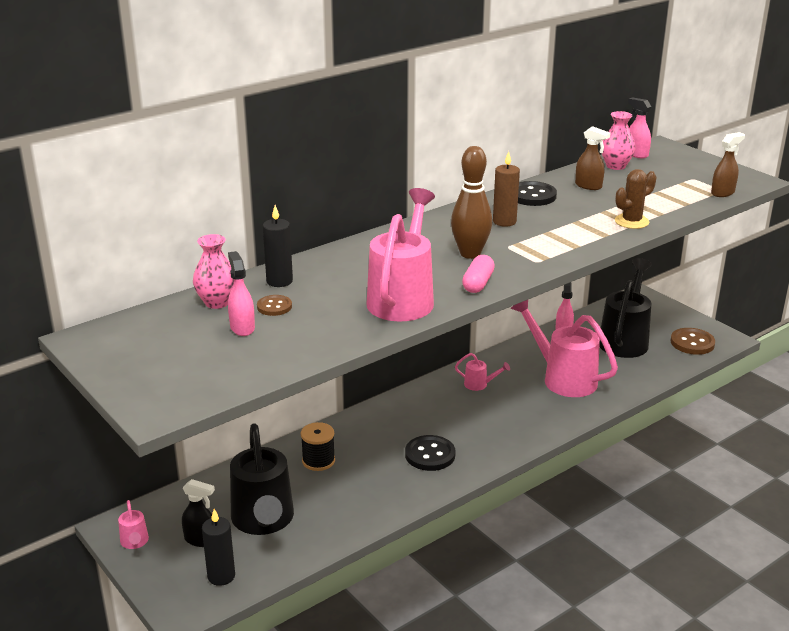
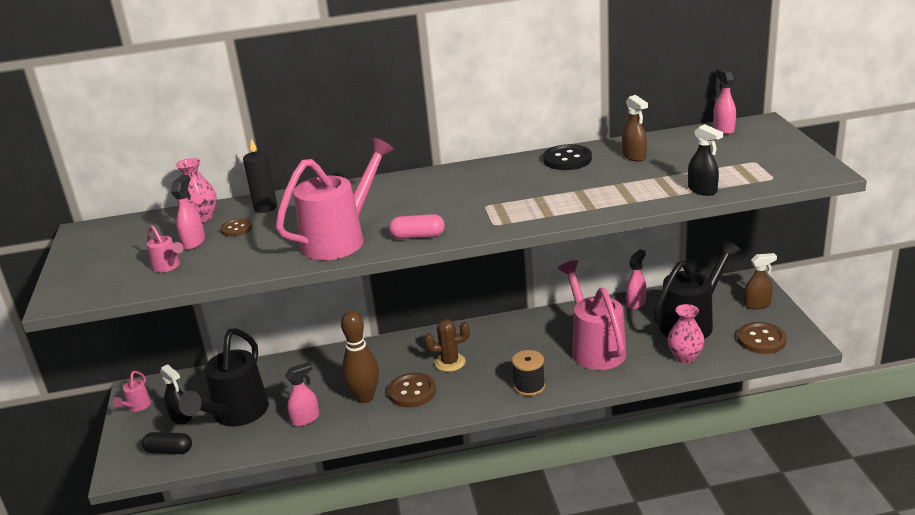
camera: 30 degrees right, 0 degrees up
black candle [202,509,235,586] -> black capsule [142,432,192,454]
black spool [301,422,335,471] -> black spool moved to [512,350,545,396]
black button [405,435,456,471] -> brown button [388,373,436,408]
brown bowling pin [451,146,492,259] -> brown bowling pin moved to [341,311,379,403]
pink watering can [455,353,510,391] -> pink watering can moved to [147,225,184,273]
pink capsule [462,255,495,293] -> pink capsule turned 45 degrees clockwise [389,214,445,239]
brown candle [493,151,520,227] -> none
pink vase [602,111,635,170] -> pink vase moved to [668,304,705,363]
brown cactus [615,169,657,229] -> brown cactus moved to [424,319,470,372]
brown spray bottle [711,132,745,197] -> brown spray bottle moved to [744,253,777,309]
none -> pink spray bottle [285,362,319,426]
none -> black spray bottle [688,124,723,196]

